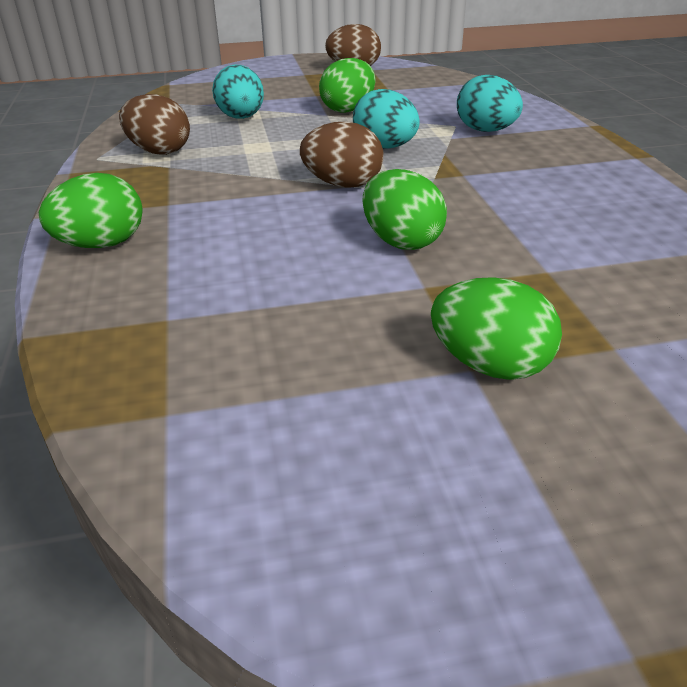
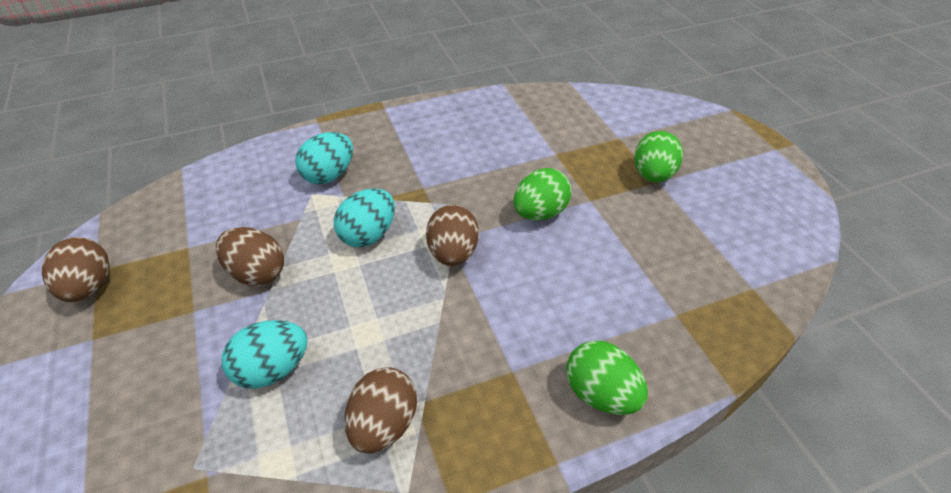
camera: 100 degrees left, 10 degrees up
green egg [319,58,376,113] -> brown egg [216,227,284,286]

